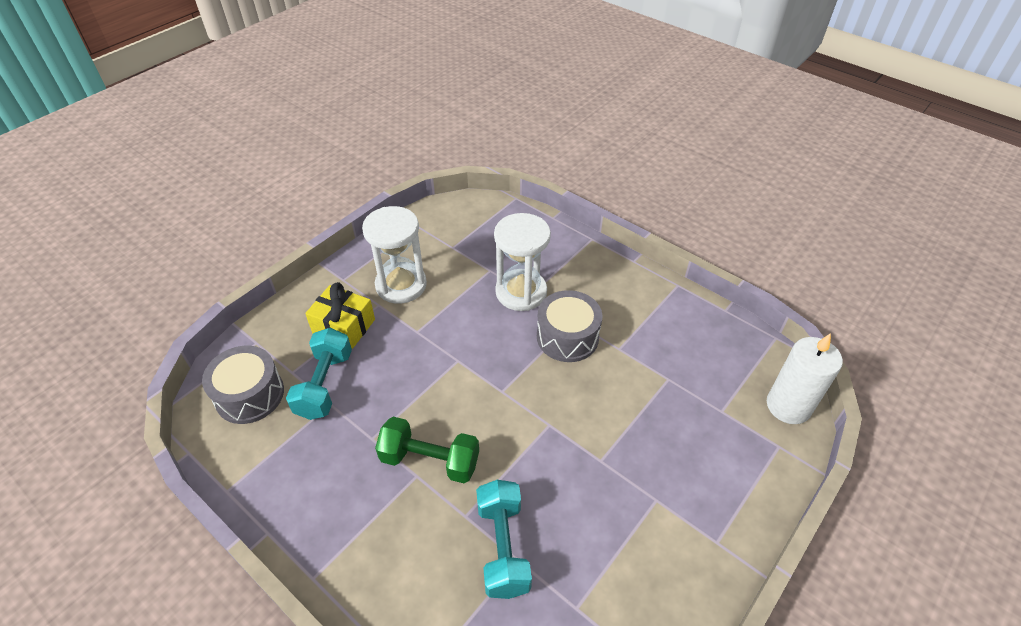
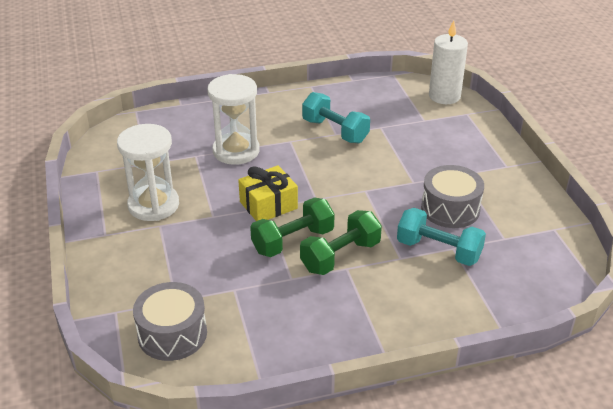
camera: 55 degrees left, 10 degrees down
turquoise dumbbell [286,328,352,420] -> turquoise dumbbell moved to [302,92,370,143]
yellow gift [305,282,375,349] -> yellow gift moved to [238,165,298,221]
grey drum [537,290,603,362] -> grey drum moved to [421,165,484,228]
none -> green dumbbell [250,198,335,257]

